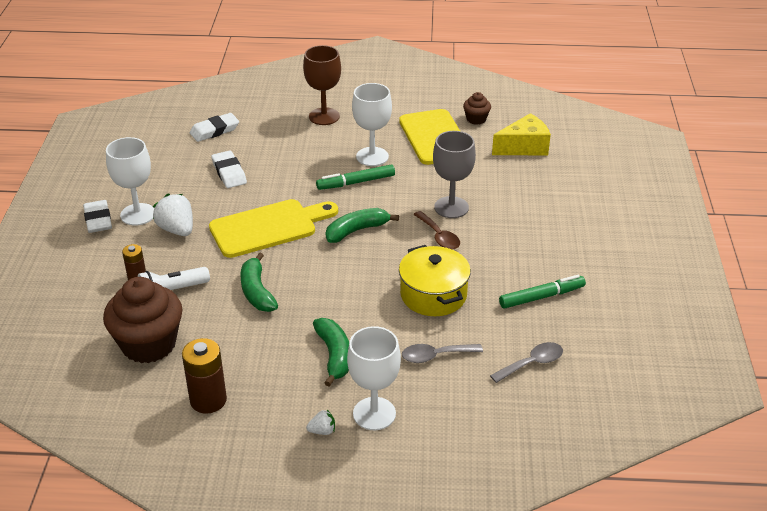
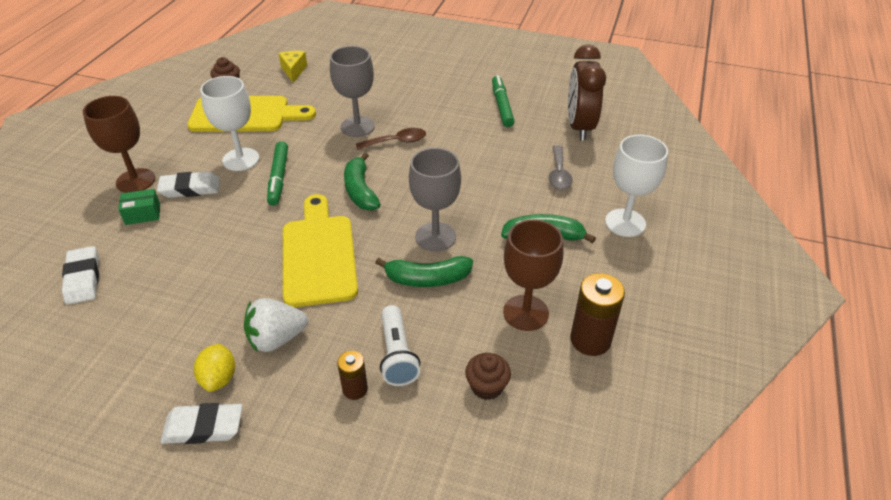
camera: 75 degrees left, 5 degrees up
brown cupcake [103,277,182,363] -> brown cupcake [465,353,511,400], size x0.47
white goblet [106,137,154,226] -> yellow lemon [194,343,235,392]
white eraser [212,150,247,188] -> white eraser moved to [157,171,220,198]
white strawberry [306,410,335,435] -> none
yellow pot [399,245,471,316] -> none
grey spoon [490,342,563,383] -> brown clock [568,44,606,141]
yellow cheese [492,113,551,155] -> yellow cheese [279,51,307,83], size x0.65
none -> green box [118,189,160,225]
none -> grey goblet [409,148,461,252]
none -> brown goblet [503,219,563,331]

